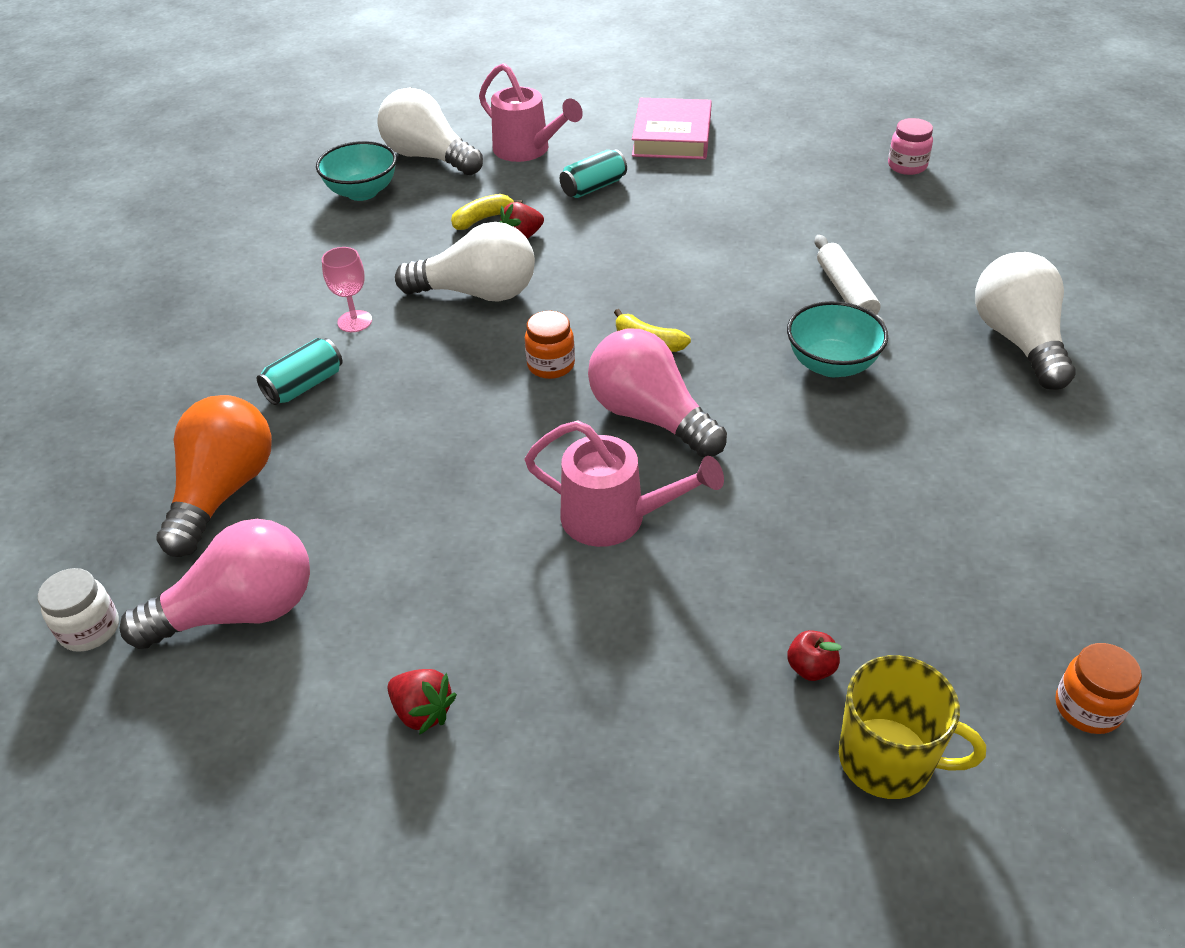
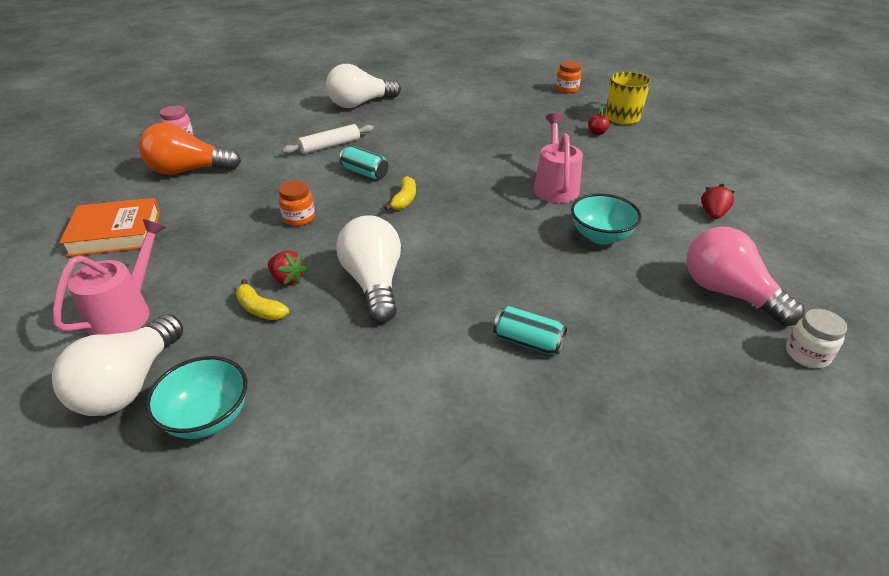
camera: 110 degrees left, 5 degrees down
orange light bulb [157,395,272,557] -> orange light bulb moved to [139,123,241,175]
pink goblet [322,247,372,332] -> none
orange jar [525,311,575,379] -> orange jar moved to [278,180,315,226]
turquoise can [560,149,627,198] -> turquoise can moved to [339,146,389,180]
pink light bulb [588,328,727,458] -> none
pink book [632,98,712,159] -> orange book [59,198,160,257]
turquoise bowl [787,301,888,377] -> turquoise bowl moved to [571,194,642,244]

